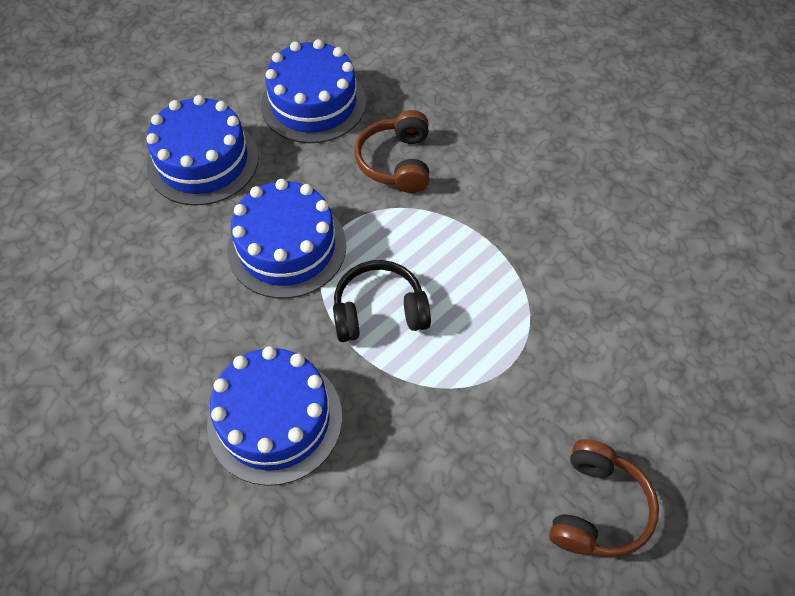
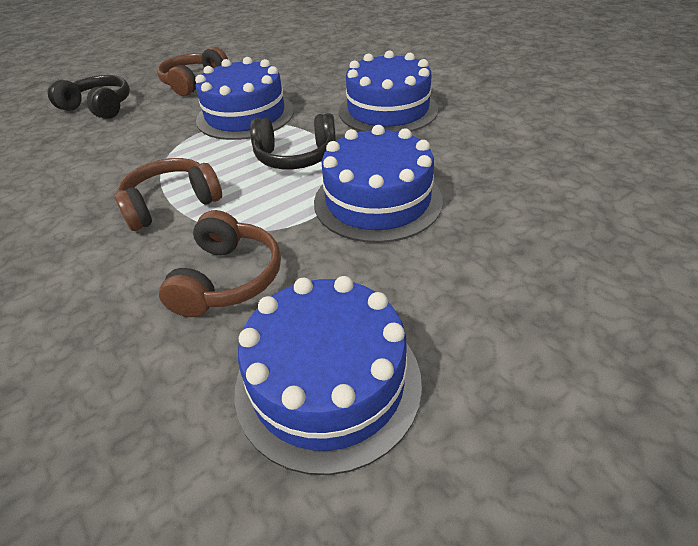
camera: 170 degrees left, 15 degrees down
blue cake [146,95,259,206] -> blue cake moved to [195,57,294,140]
none -> black headphones [48,75,130,119]
none -> brown headphones [115,158,222,231]

